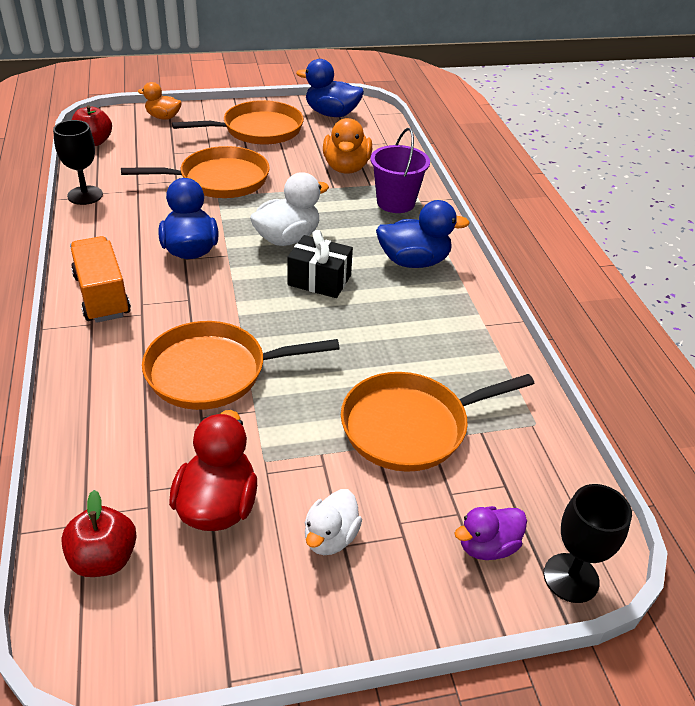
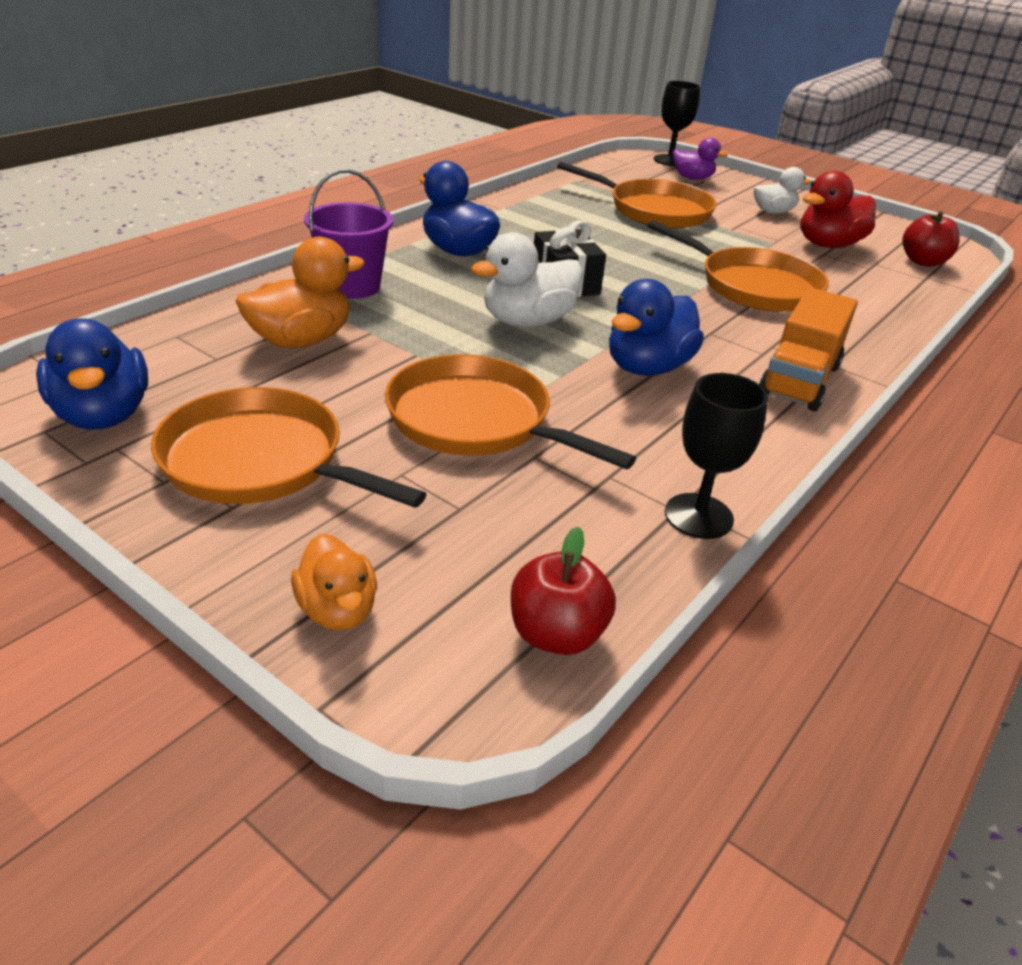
camera: 130 degrees left, 5 degrees down
white duck [250,172,329,246] -> white duck turned 45 degrees counterclockwise [471,232,583,327]

